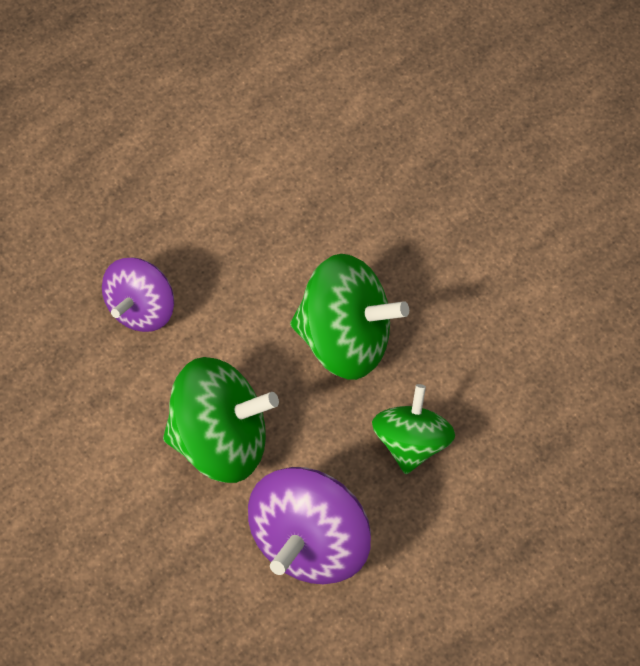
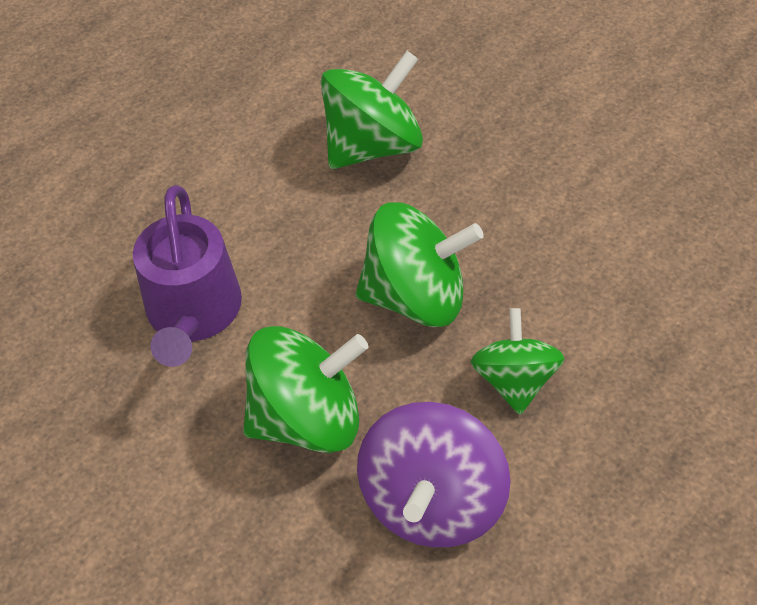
camera: 10 degrees left, 15 degrees down
purple spinning top [102,257,174,332] -> purple watering can [133,185,242,367]
none -> green spinning top [321,51,423,169]

